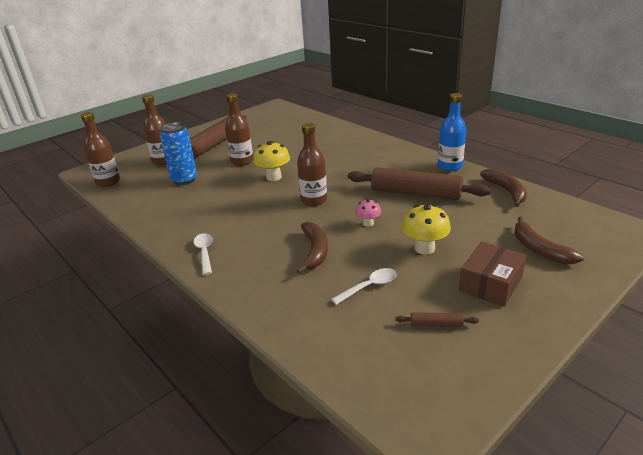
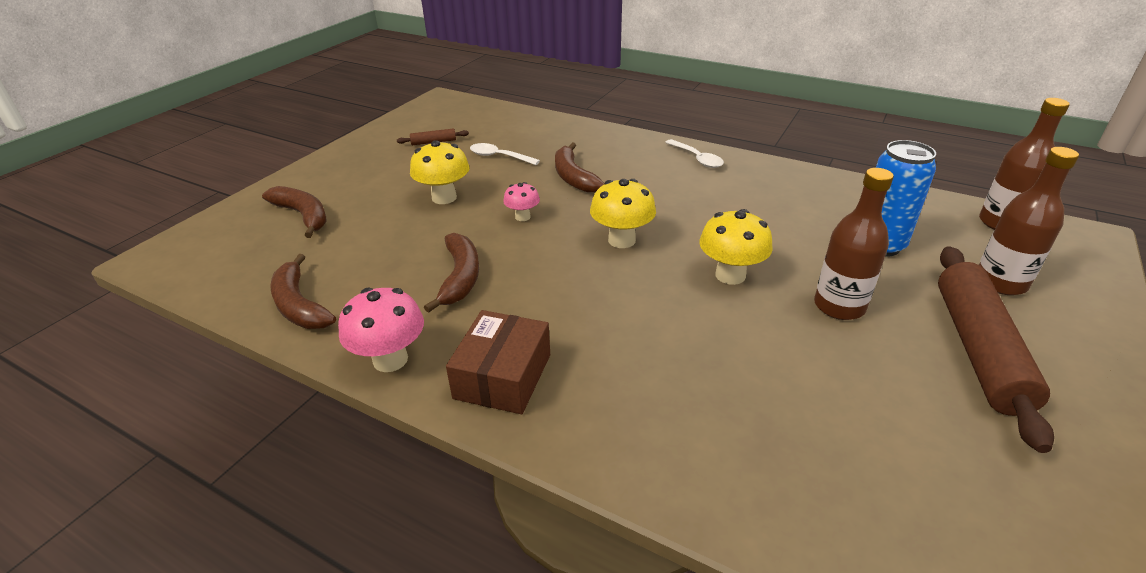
camera: 160 degrees right, 5 degrees up
brown bottle [297,123,327,206] -> yellow mushroom [590,179,656,248]
white spoon [331,268,397,305] -> white spoon turned 75 degrees clockwise [470,143,540,165]
brown rolling pin [348,167,491,200] -> brown banana [424,233,479,313]
blue bottle [438,93,466,171] -> pink mushroom [338,288,424,372]
brown box [459,242,527,307] -> brown box moved to [446,310,550,414]

